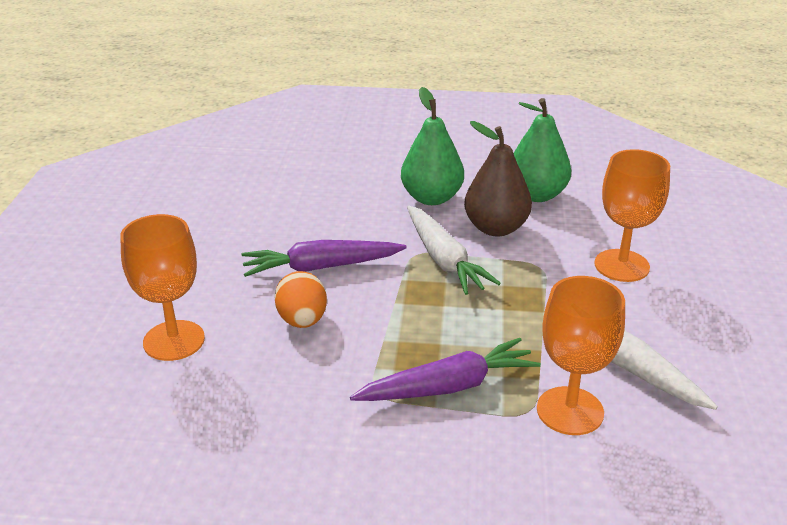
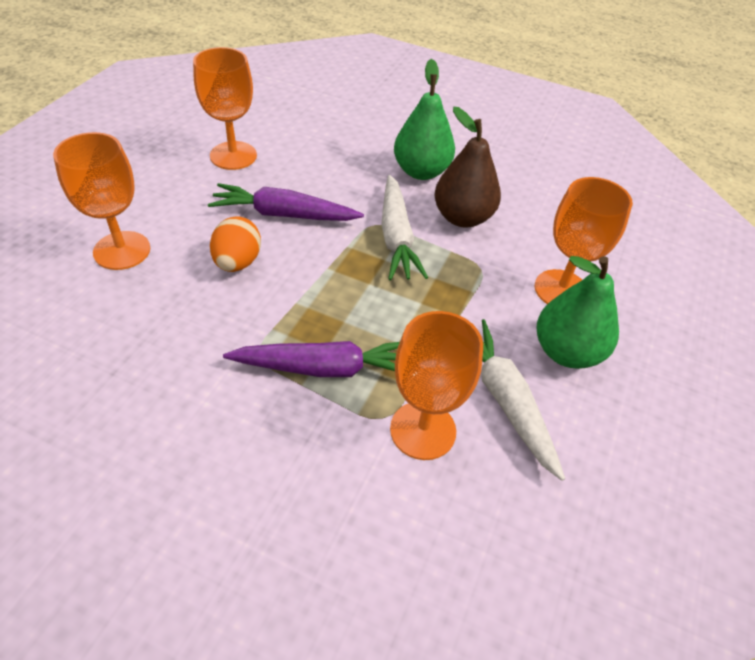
camera: 15 degrees right, 15 degrees up
green pear [514,98,571,202] -> green pear moved to [537,256,619,369]
none -> orange goblet [193,47,257,170]

